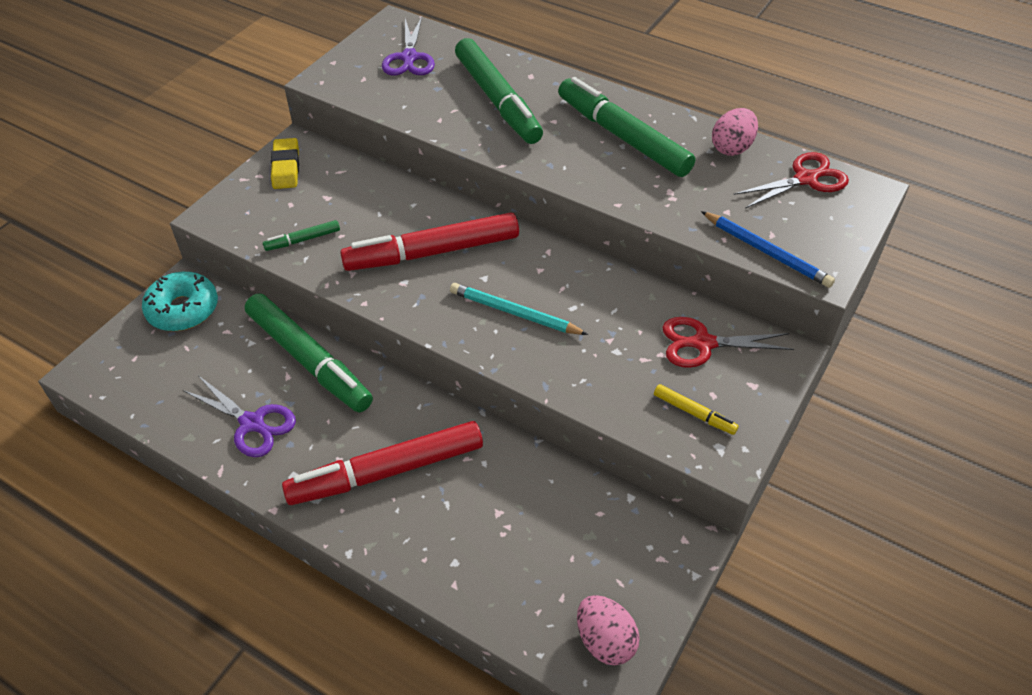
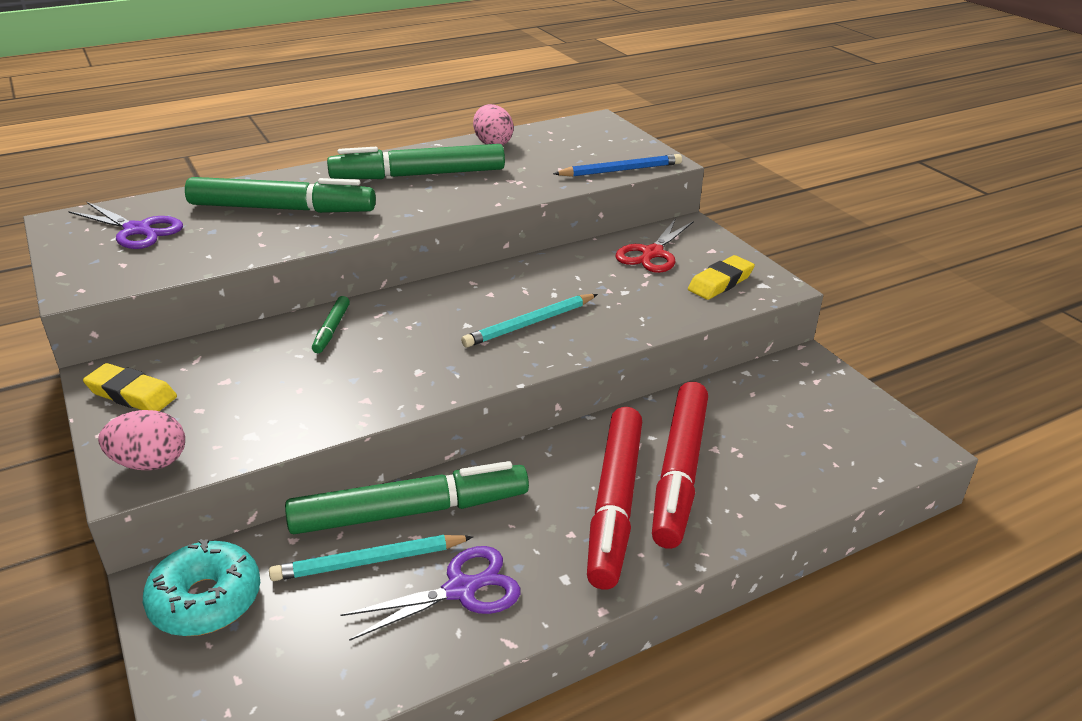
camera: 60 degrees left, 15 degrees down
green marker [263,220,340,251] -> green marker moved to [312,296,350,353]
red marker [340,212,519,271] -> red marker moved to [652,382,708,549]
pink egg [577,595,640,666] -> pink egg moved to [98,410,185,470]
yellow marker [654,384,739,435] -> yellow eraser [688,255,755,300]
red scissors [733,152,849,209] -> none
none -> turquoise pencil [269,535,473,581]

